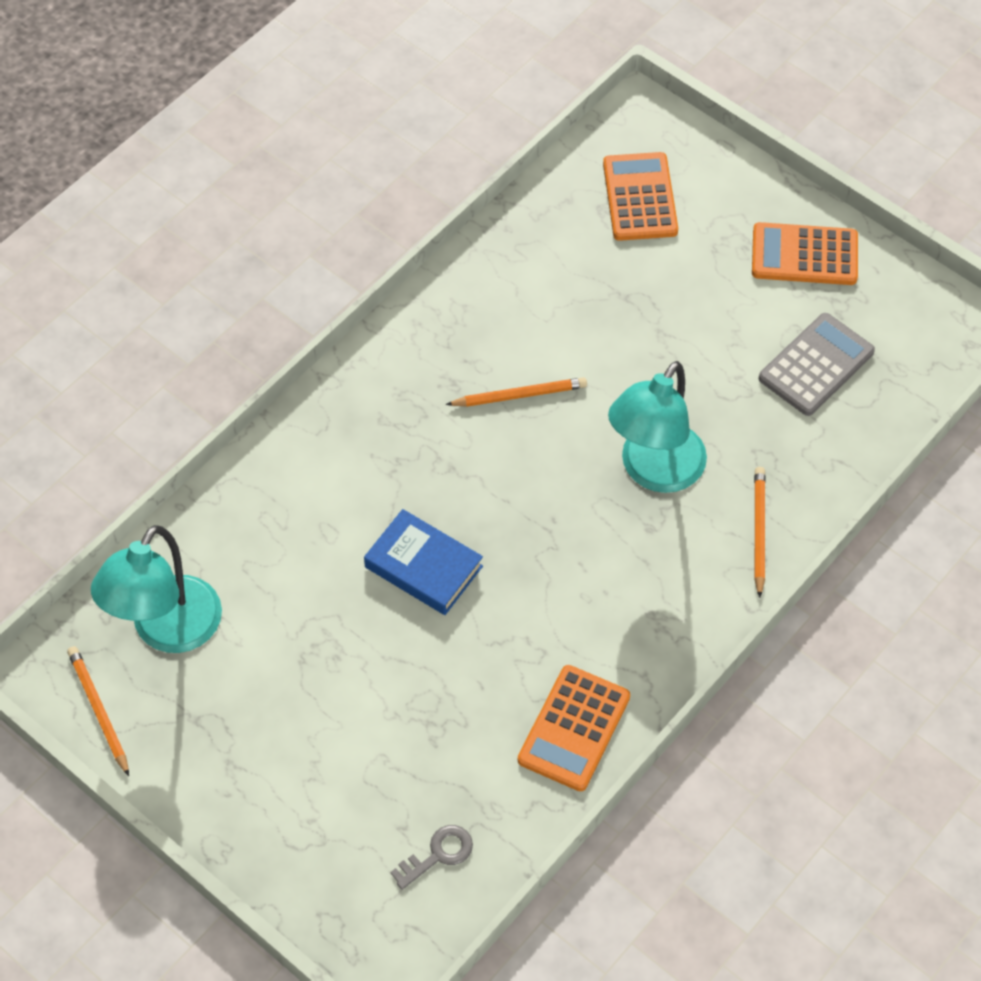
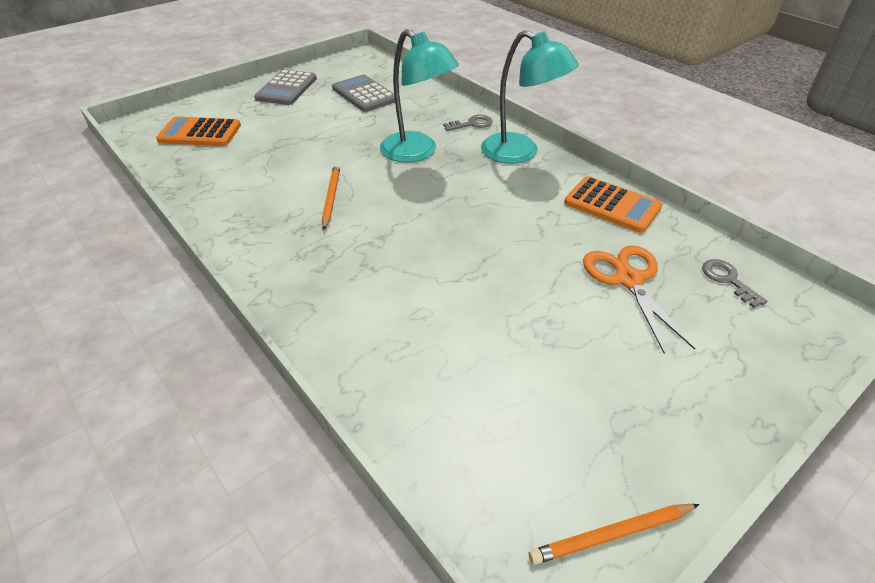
camera: 80 degrees left, 15 degrees down
turquoise lamp [91,525,222,653] -> turquoise lamp moved to [481,30,579,164]
blue book [364,509,483,615] -> none
orange calculator [752,222,858,285] -> grey calculator [254,70,317,105]
orange pencil [754,467,765,598] -> grey key [443,115,493,131]
none -> orange scissors [583,245,695,353]

